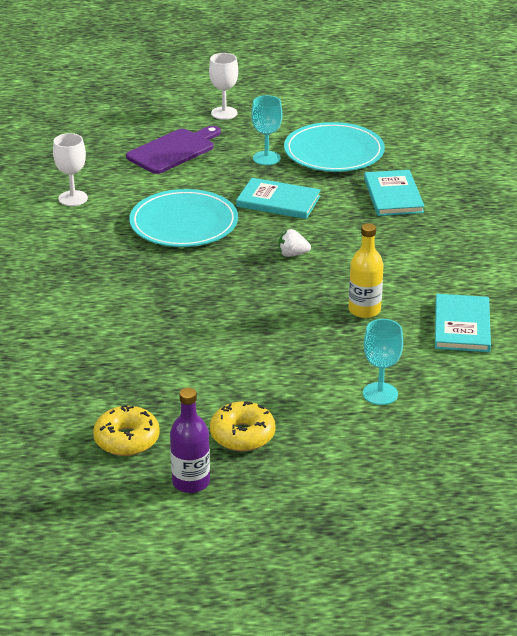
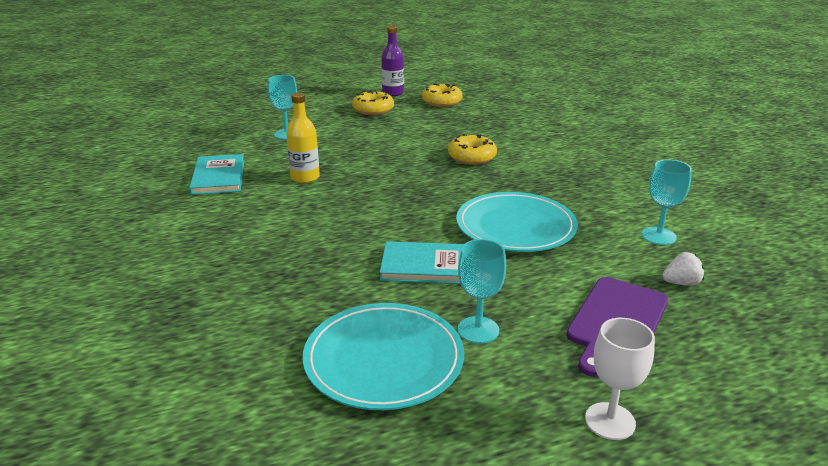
camera: 165 degrees right, 5 degrees down
white goblet [53,133,88,206] -> turquoise goblet [641,159,692,245]
white strawberry [279,229,311,257] -> white strawberry moved to [662,252,705,286]
turquoise book [364,170,425,216] -> none
none -> yellow donut [448,134,497,165]

